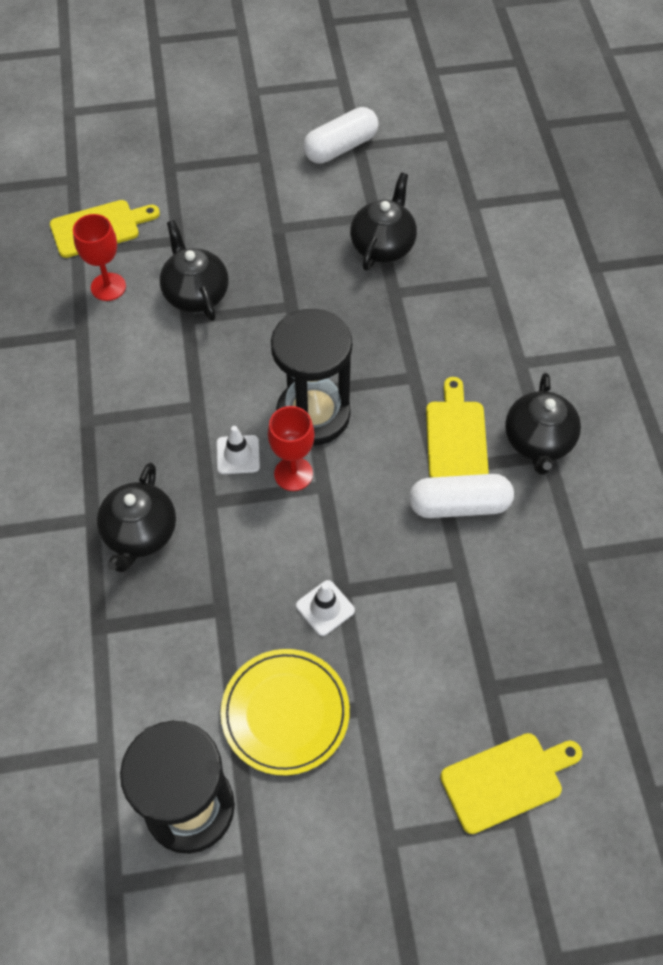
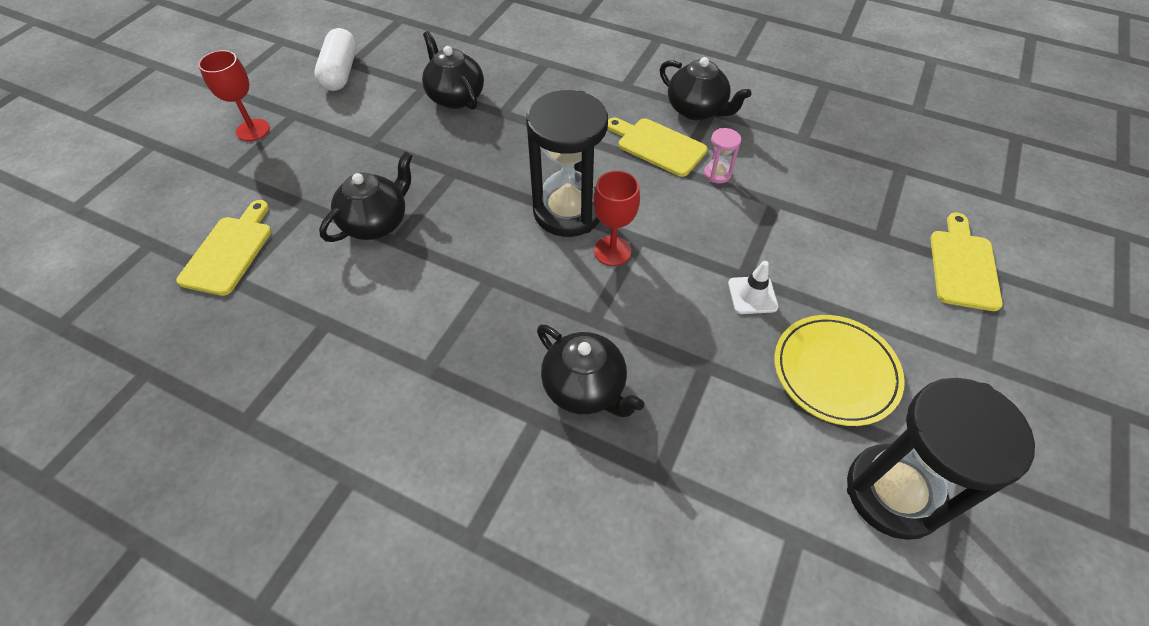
camera: 55 degrees left, 5 degrees down
red goblet [73,214,126,301] -> red goblet moved to [198,50,270,141]
black teapot [160,220,229,321] -> black teapot turned 120 degrees clockwise [319,152,413,242]
white traffic cone [217,426,260,474] -> none
white capsule [409,474,514,518] -> pink hourglass [704,128,741,183]

